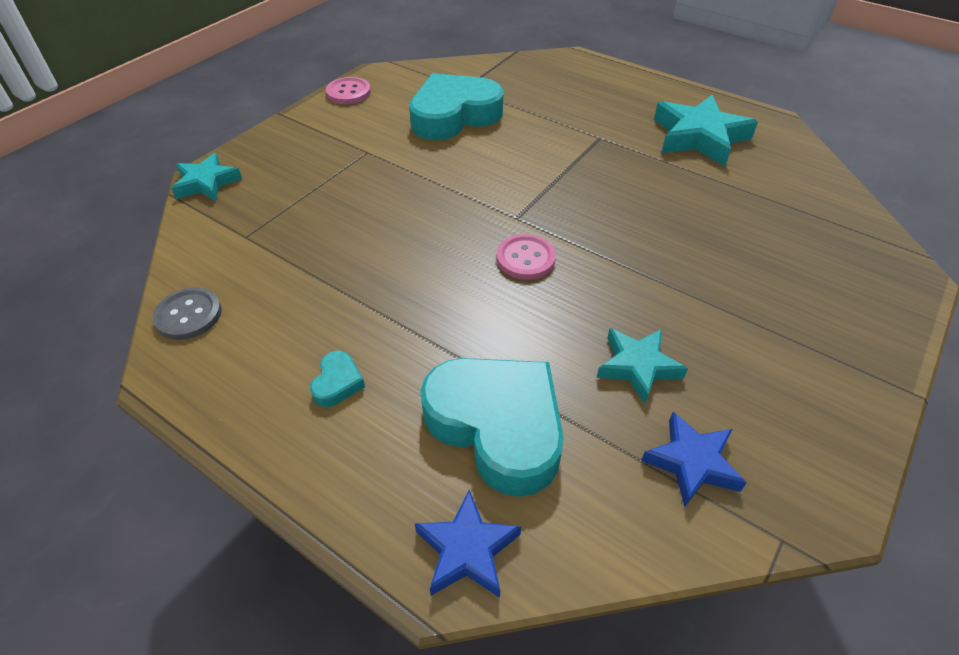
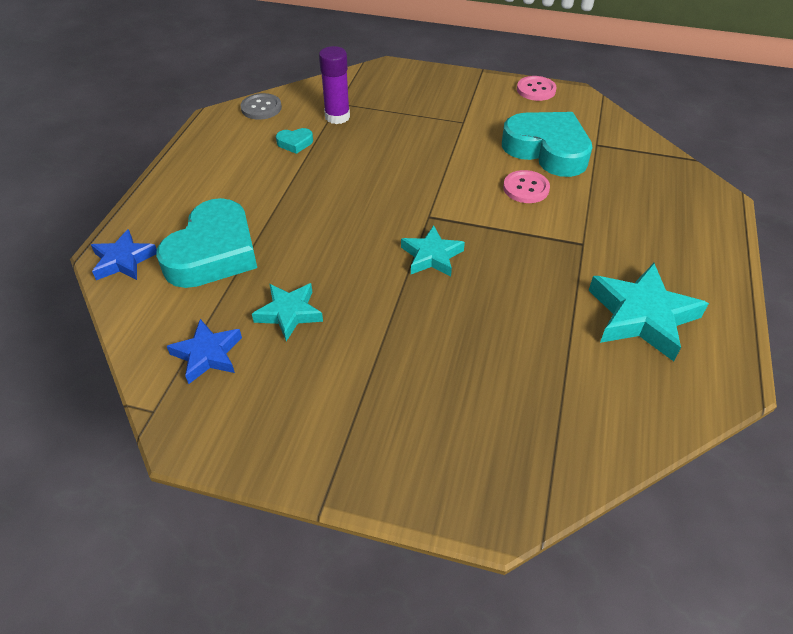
camera: 70 degrees right, 0 degrees up
turquoise star [171,153,242,201] -> turquoise star moved to [401,225,465,277]
turquoise heart [310,351,365,407] -> turquoise heart moved to [276,128,313,154]
pink button [497,234,556,280] -> pink button moved to [503,170,550,203]
none -> purple glue stick [319,46,350,124]

